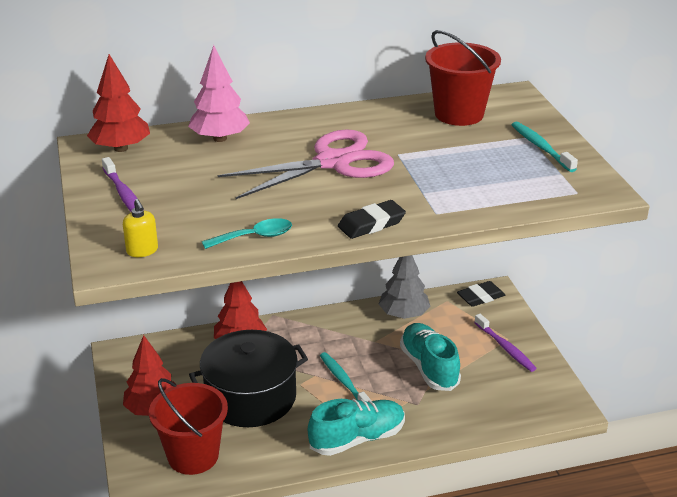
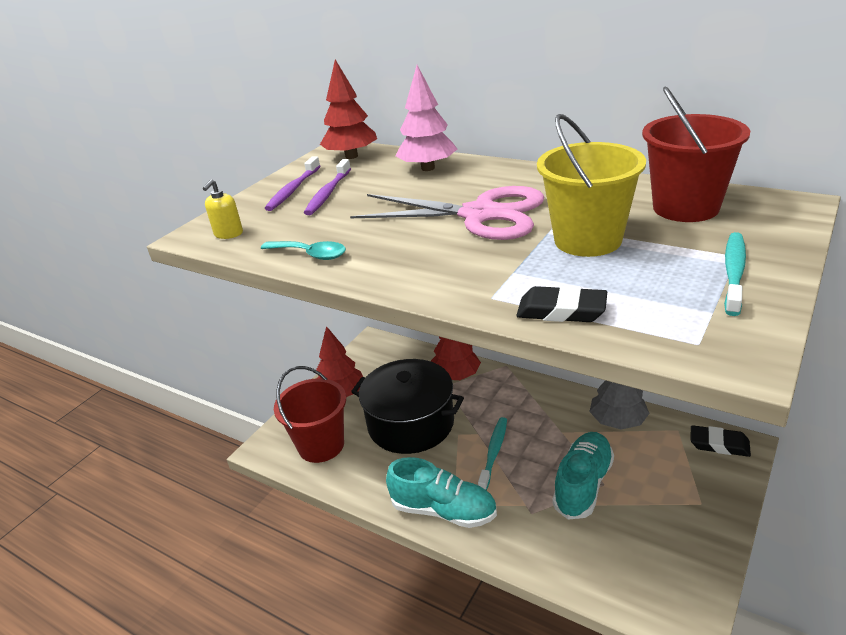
camera: 50 degrees right, 0 degrees up
black eraser [338,200,406,239] -> black eraser moved to [516,286,607,322]
purple toothbrush [474,314,537,372] -> purple toothbrush moved to [304,159,351,215]
none -> yellow bucket [537,114,646,257]

